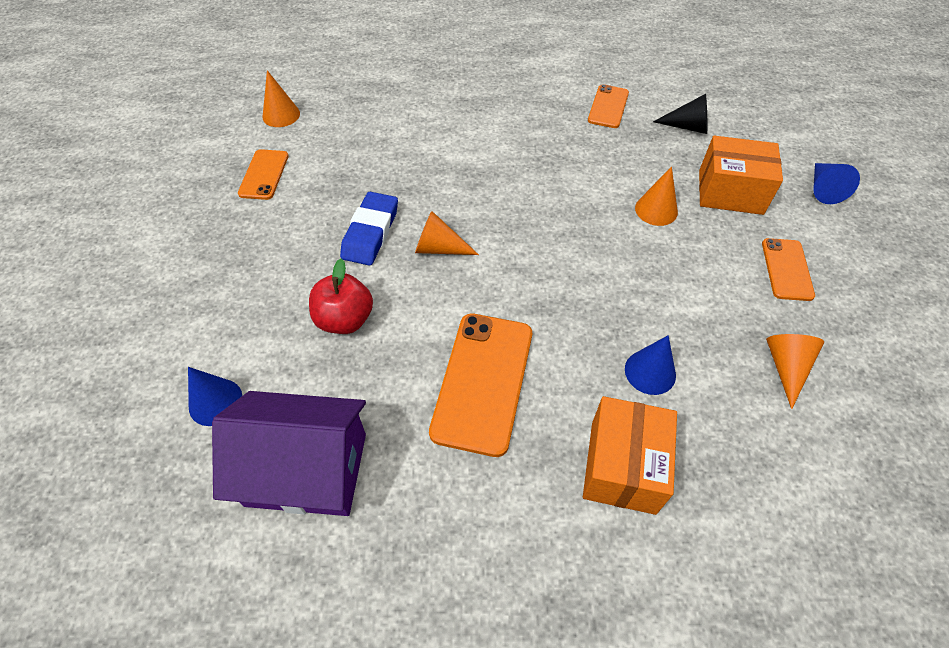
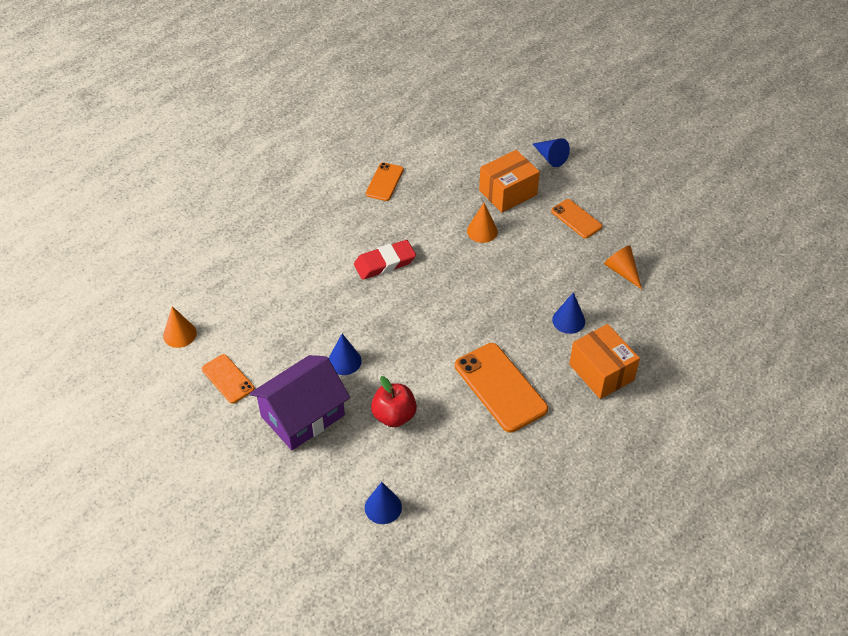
camera: 45 degrees left, 5 degrees down
purple house [212,391,366,516] -> purple house moved to [249,355,350,450]
blue eraser [340,192,398,266] -> blue cone [329,334,362,375]
orange cone [415,211,479,255] -> none
orange phone [588,84,629,128] -> orange phone turned 45 degrees clockwise [366,162,404,201]
black cone [653,94,707,134] -> none
none -> red eraser [354,240,416,280]

